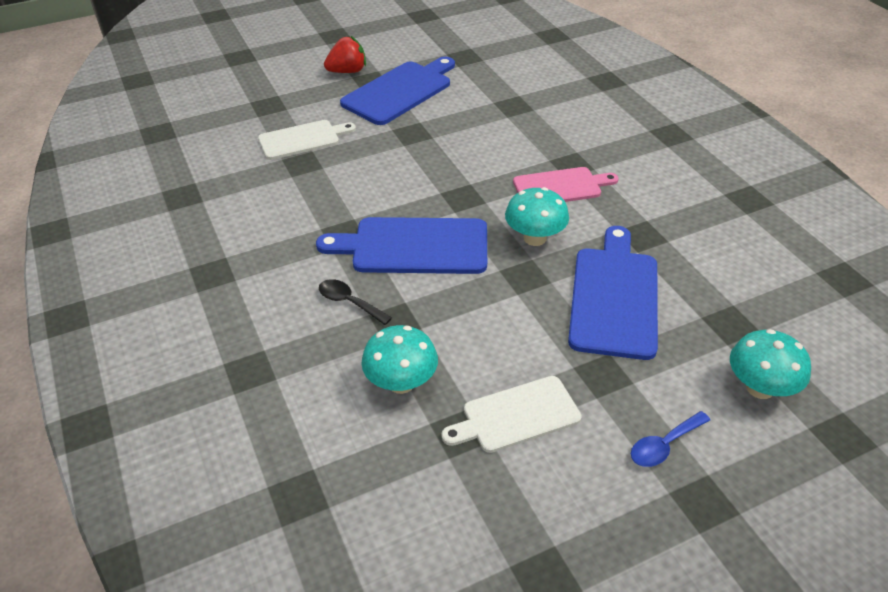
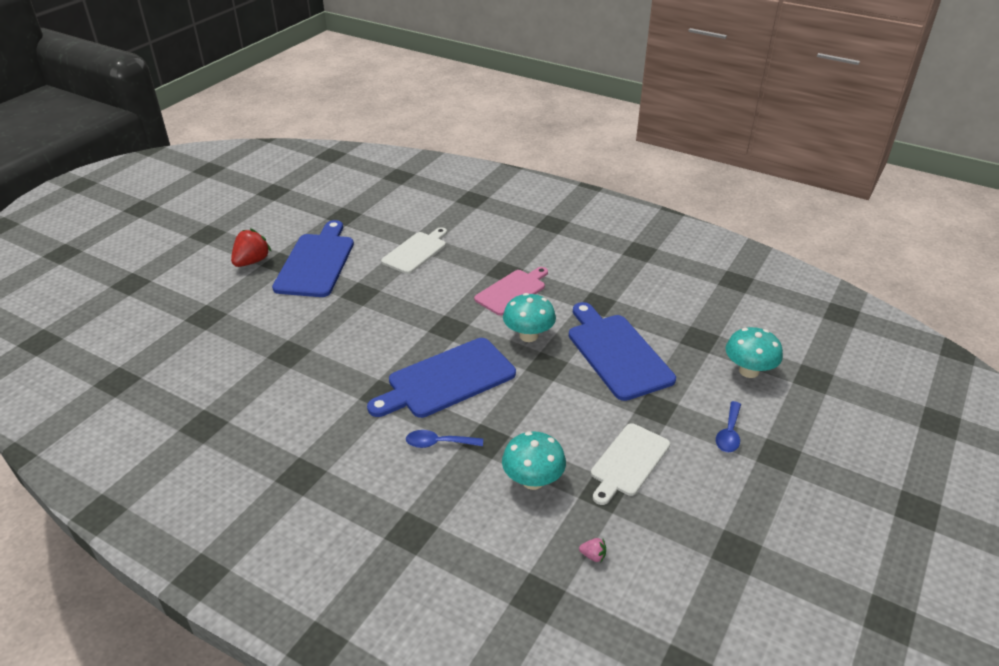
camera: 35 degrees left, 5 degrees down
white cutting board [258,120,356,160] -> white cutting board moved to [381,227,447,274]
black spoon [319,279,392,325] -> blue spoon [406,430,483,448]
none -> pink strawberry [579,538,606,562]

